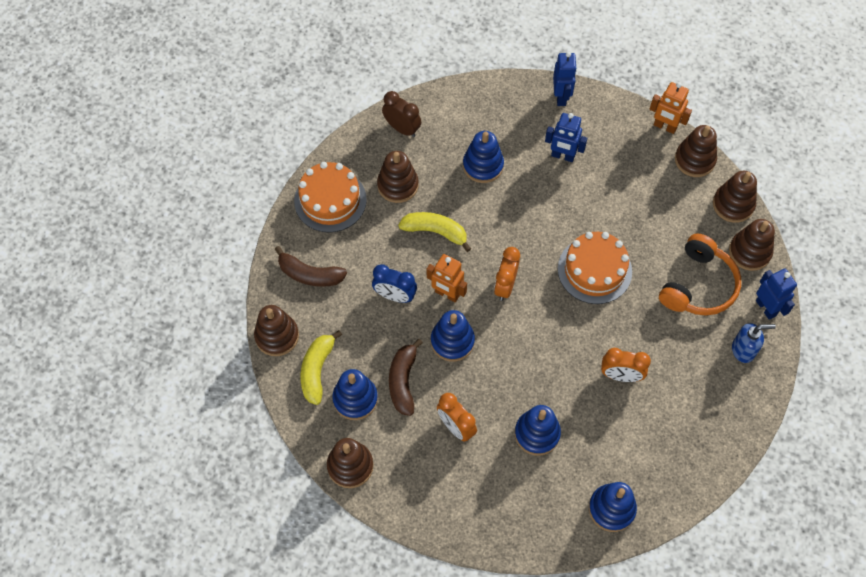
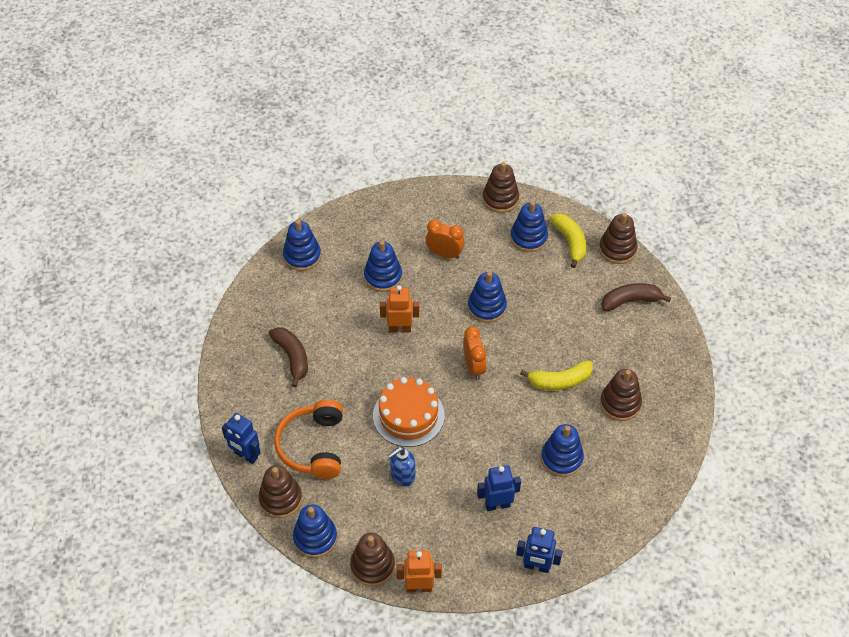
camera: 150 degrees right, 10 degrees down
orange cake [294,162,367,233] -> none
blue clock [372,264,417,303] -> none
brown clock [382,91,421,137] -> none
brown banana [389,339,423,416] -> brown banana moved to [269,327,308,387]
orange robot [427,254,467,302] -> orange robot moved to [380,285,419,333]
blue robot [553,52,577,106] -> blue robot turned 45 degrees counterclockwise [516,527,563,573]
orange clock [601,348,651,382] -> none
brown stacking toy [713,171,757,223] -> blue stacking toy [293,504,337,558]
blue soap dispenser [732,323,776,363] -> blue soap dispenser moved to [388,447,415,486]

